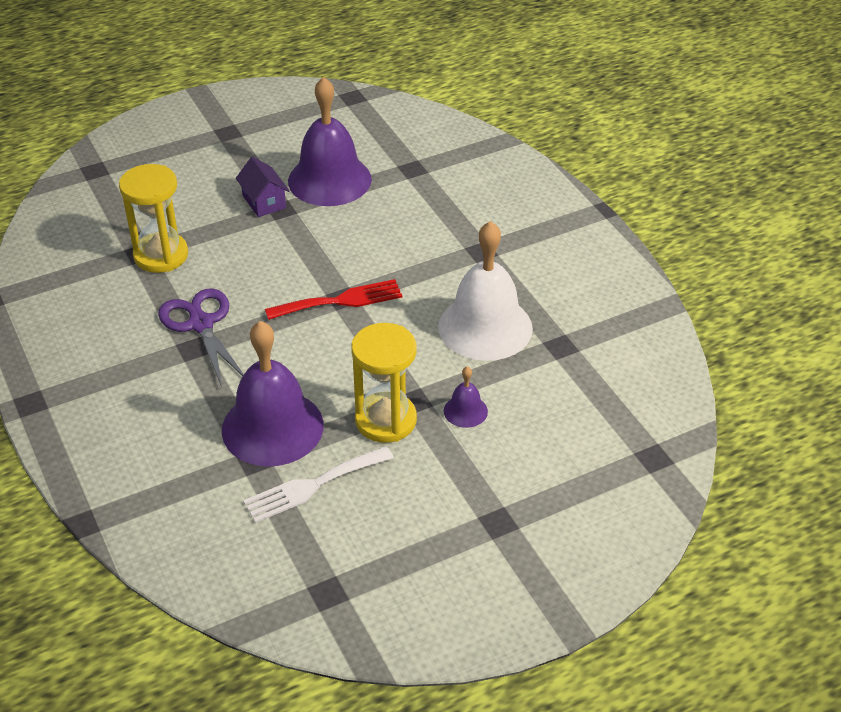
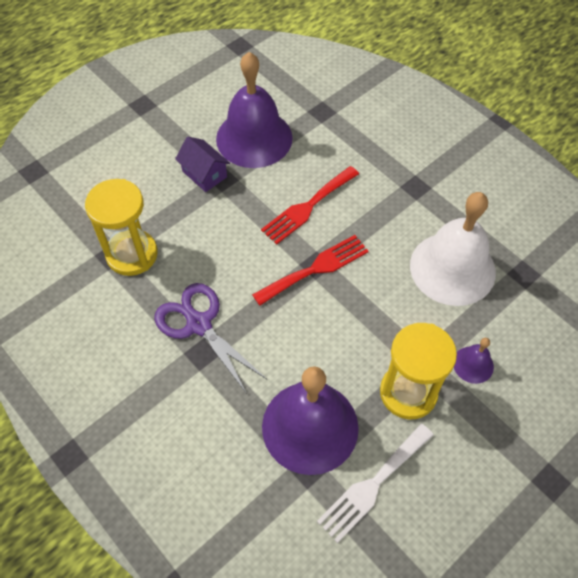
camera: 15 degrees left, 15 degrees up
none -> red fork [261,166,359,244]

